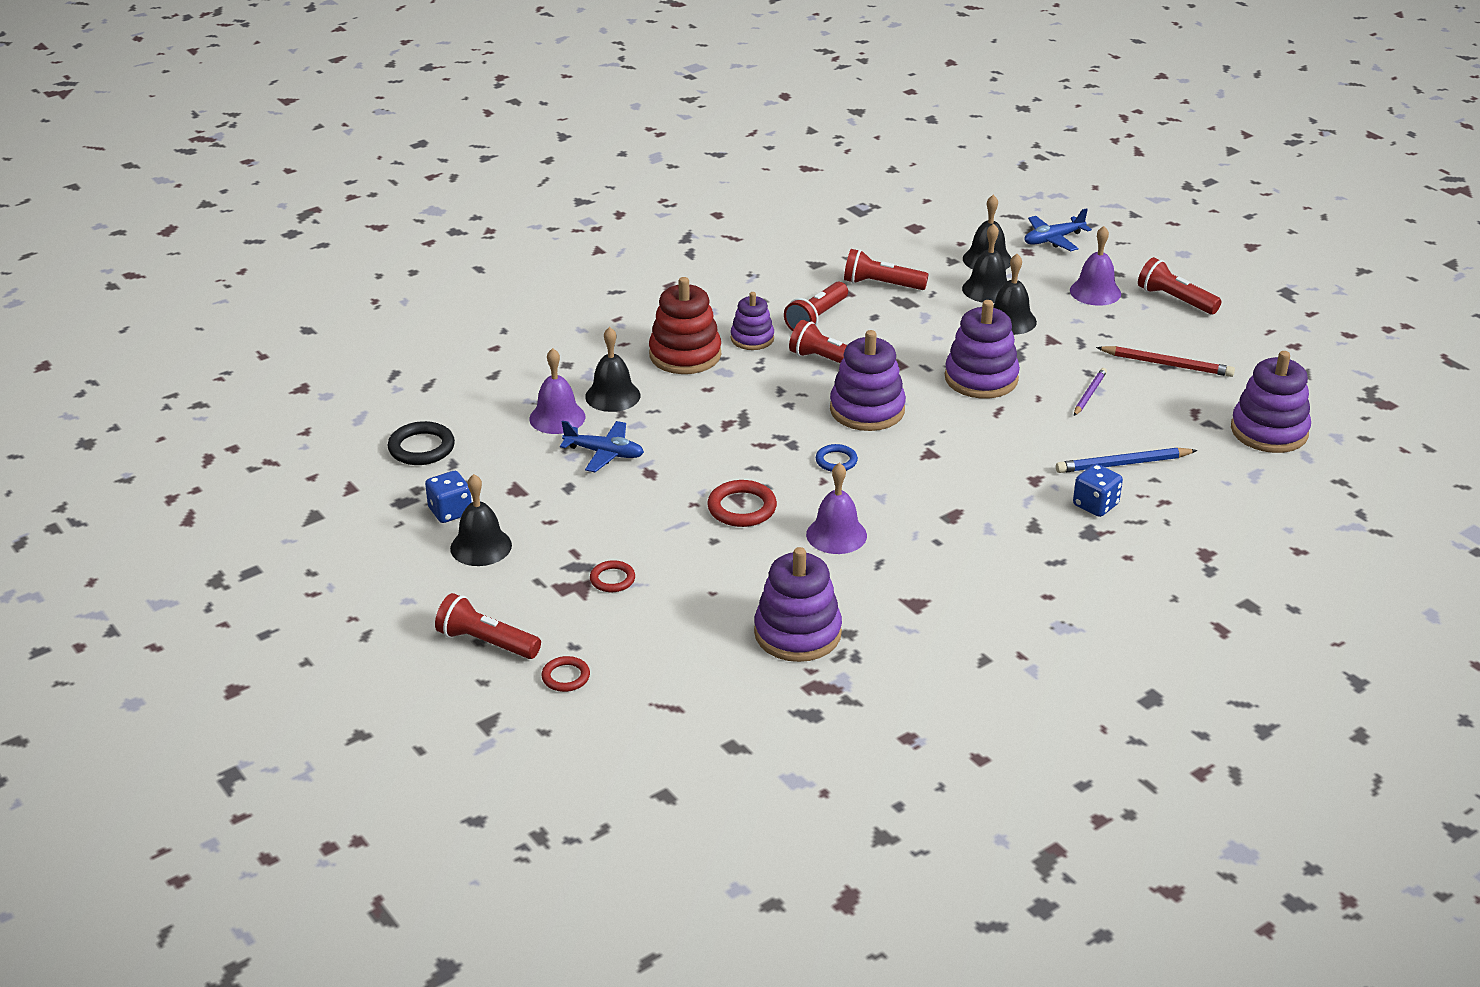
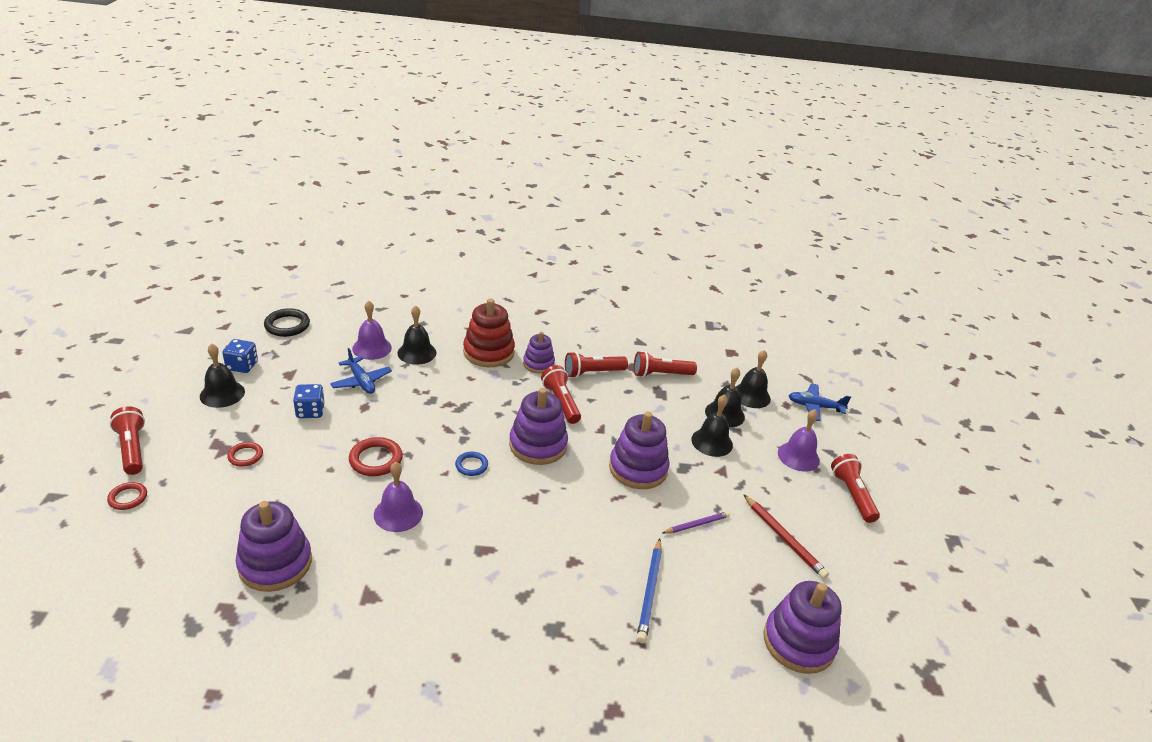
camera: 35 degrees right, 0 degrees up
red flashlight [844,249,929,290] -> red flashlight turned 60 degrees counterclockwise [634,351,697,377]
blue pencil [1056,448,1198,473] -> blue pencil turned 105 degrees counterclockwise [636,538,662,643]
blue dice [1073,464,1123,517] -> blue dice moved to [293,384,325,418]

